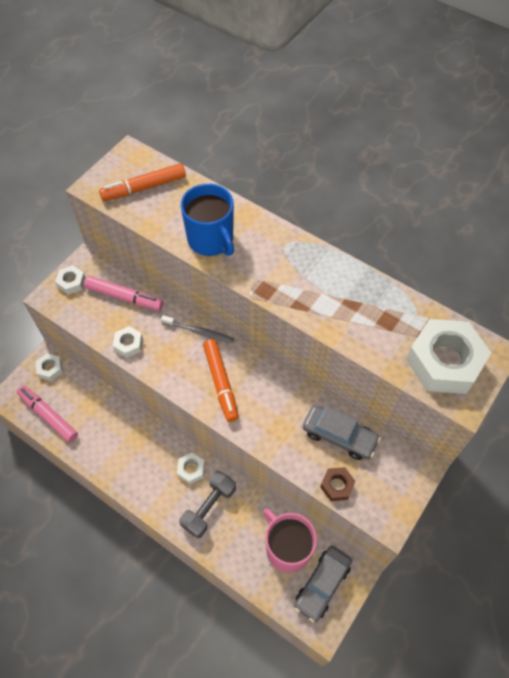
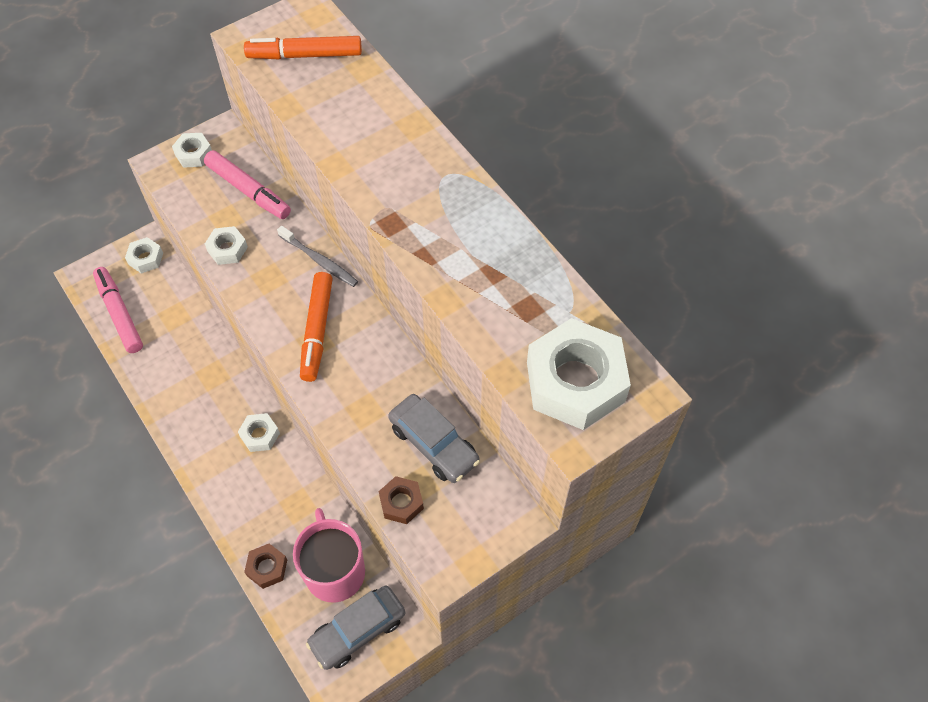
camera: 20 degrees right, 0 degrees up
grey dumbbell [179,470,236,538] -> none
blue mug [181,184,234,256] -> none
none -> brown nut [244,543,287,589]

